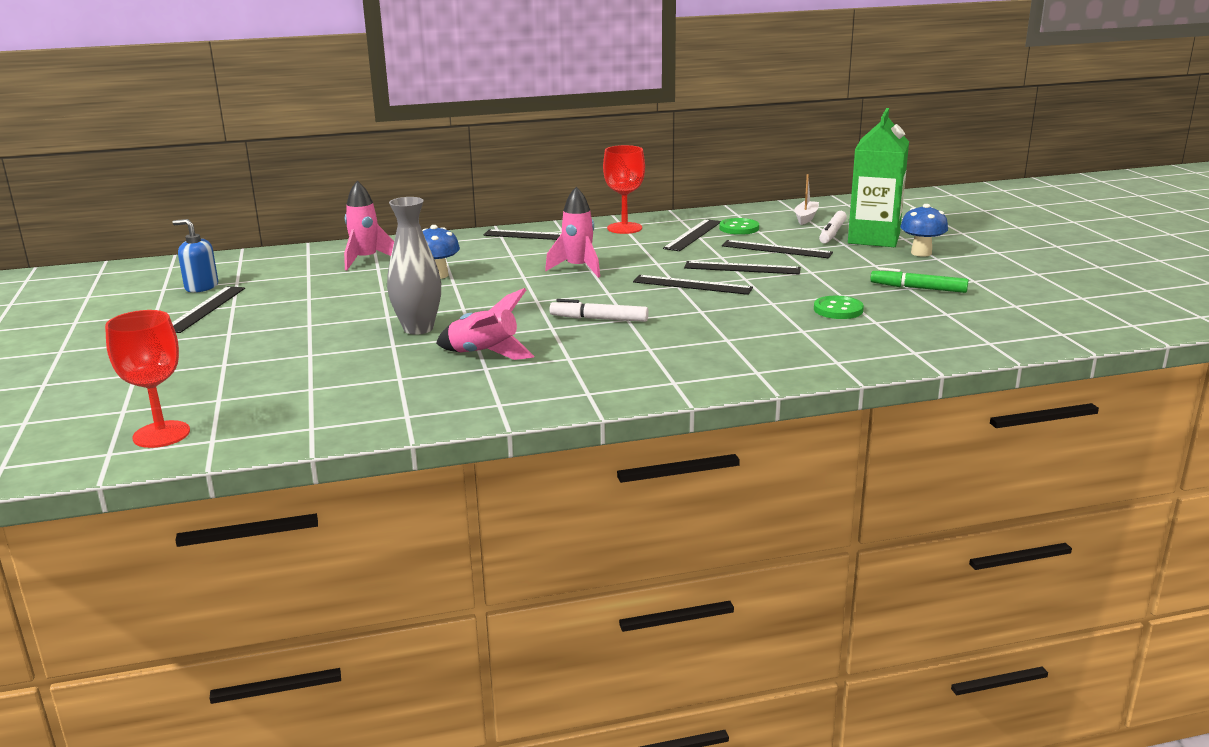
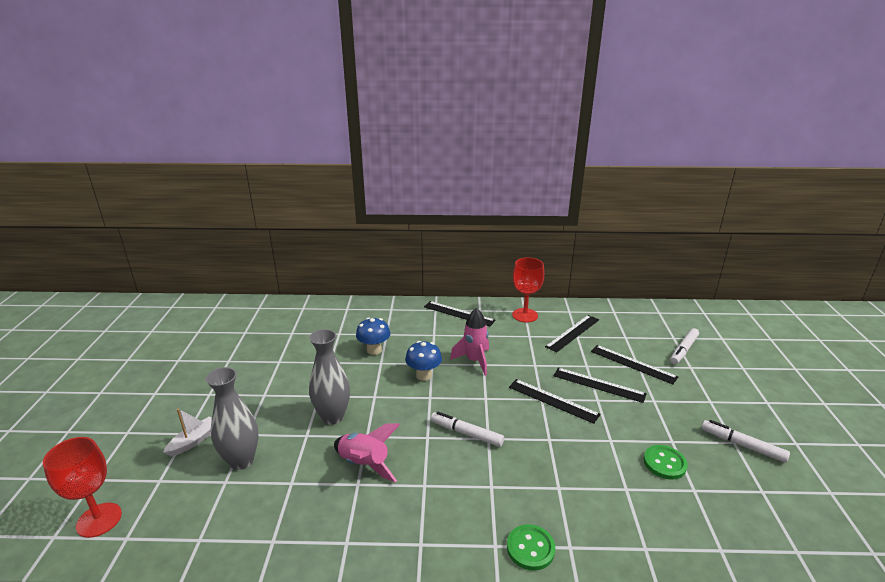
camera: 15 degrees right, 5 degrees up
black ruler [172,286,245,333] -> none
blue soap dispenser [173,219,218,293] -> none
pink rocket [344,181,394,270] -> none
green button [719,218,759,235] -> green button moved to [507,524,555,571]
white boat [795,174,819,225] -> white boat moved to [163,409,212,456]
green carton [848,108,909,247] -> none
green marker [870,267,969,293] -> white marker [701,420,790,463]
blue mushroom [900,204,948,257] -> blue mushroom moved to [405,341,442,381]
none -> grey vase [206,367,258,470]

